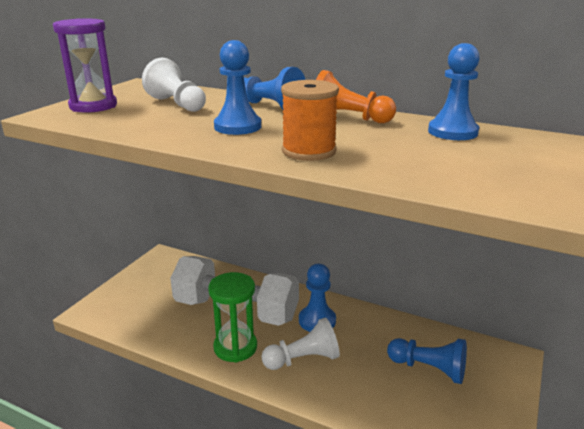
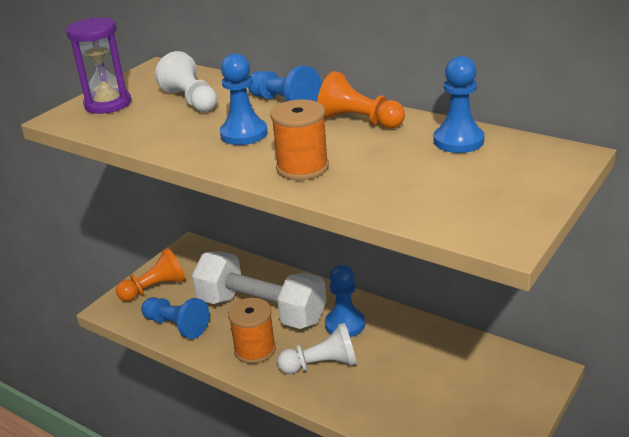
camera: 10 degrees right, 5 degrees up
green hourglass [208,272,257,363] -> orange spool [228,298,276,364]
blue pawn [387,338,467,384] -> blue pawn moved to [141,297,209,339]
none -> orange pawn [116,248,185,301]

